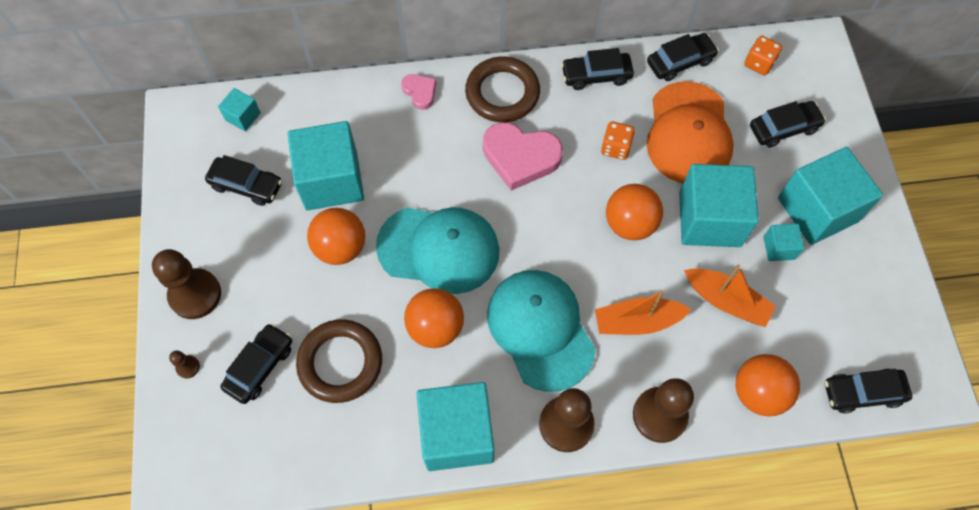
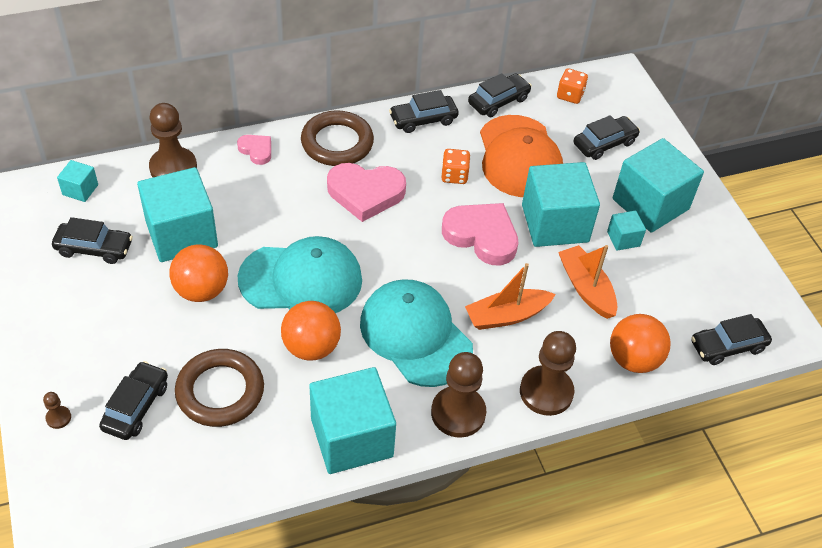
camera: 15 degrees left, 15 degrees down
brown pawn [152,249,221,319] -> brown pawn moved to [149,103,197,177]
orange ball [606,184,663,240] -> pink heart [442,203,518,265]
orange boat [684,264,776,327] -> orange boat turned 135 degrees counterclockwise [558,245,618,319]

